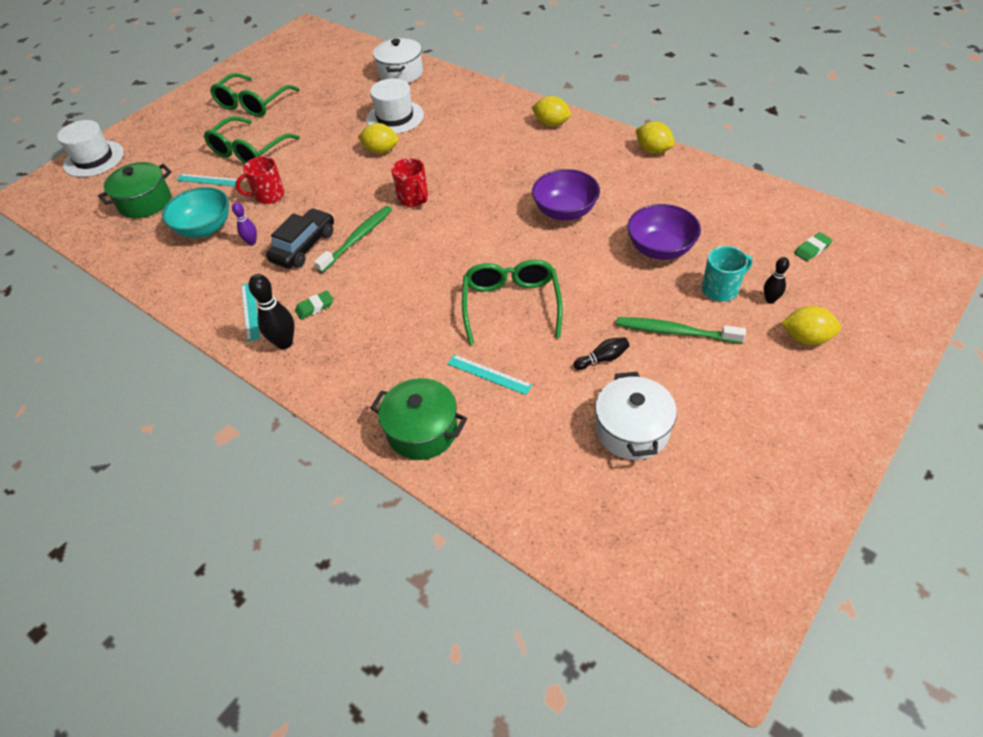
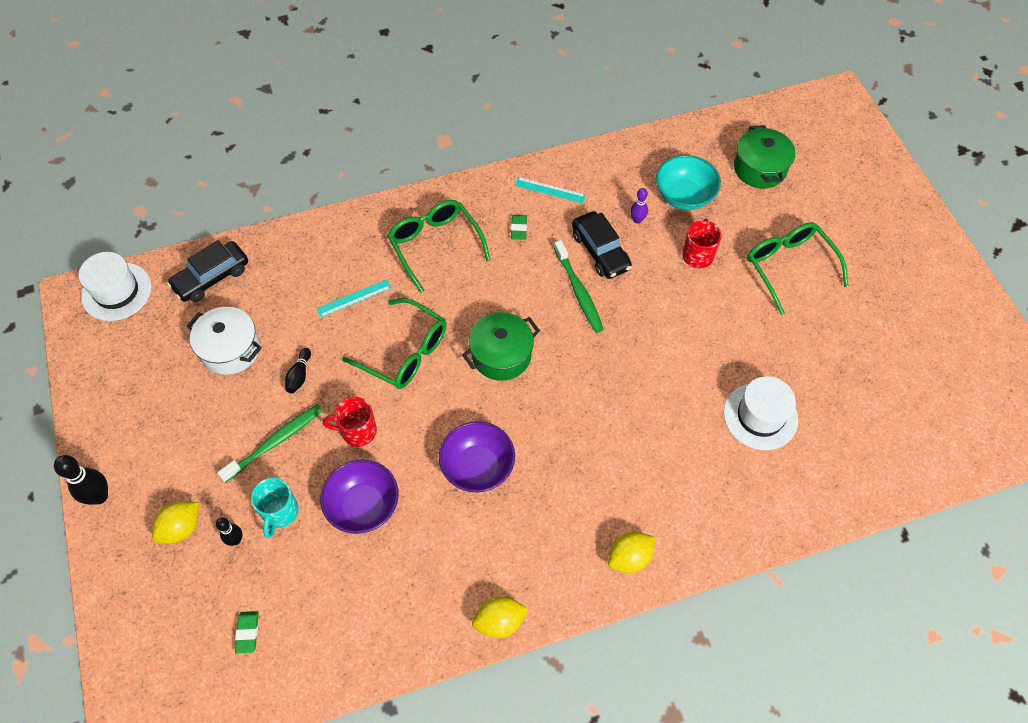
camera: 120 degrees right, 10 degrees up
white hat [57,120,124,177] -> white hat moved to [78,252,152,321]
turquoise ruler [176,174,242,187] -> none
green glasses [210,73,300,117] -> green glasses moved to [388,200,491,293]
black bowling pin [248,274,295,349] -> black bowling pin moved to [54,455,108,505]
yellow lemon [358,123,398,154] -> none
green pot [370,378,467,460] -> green pot moved to [462,312,540,381]
white pot [373,38,423,83] -> none
red mug [391,158,428,207] -> red mug moved to [323,397,377,447]
none -> black car [167,240,248,302]

